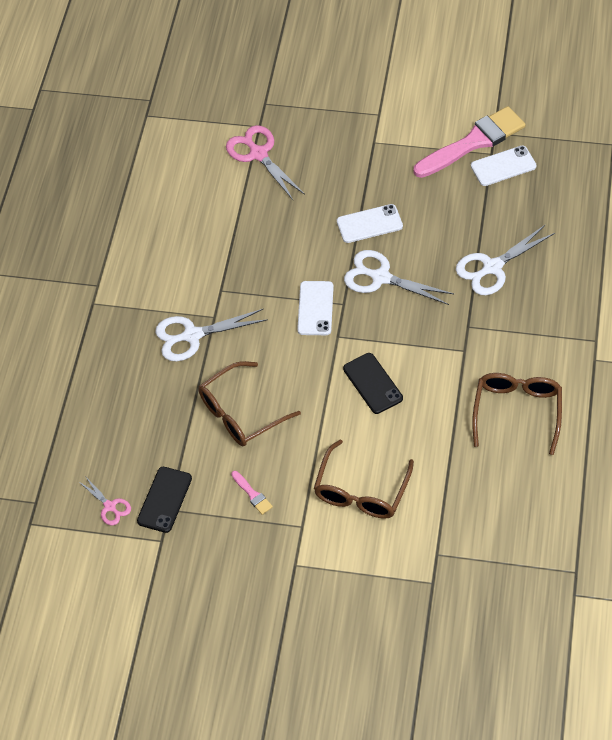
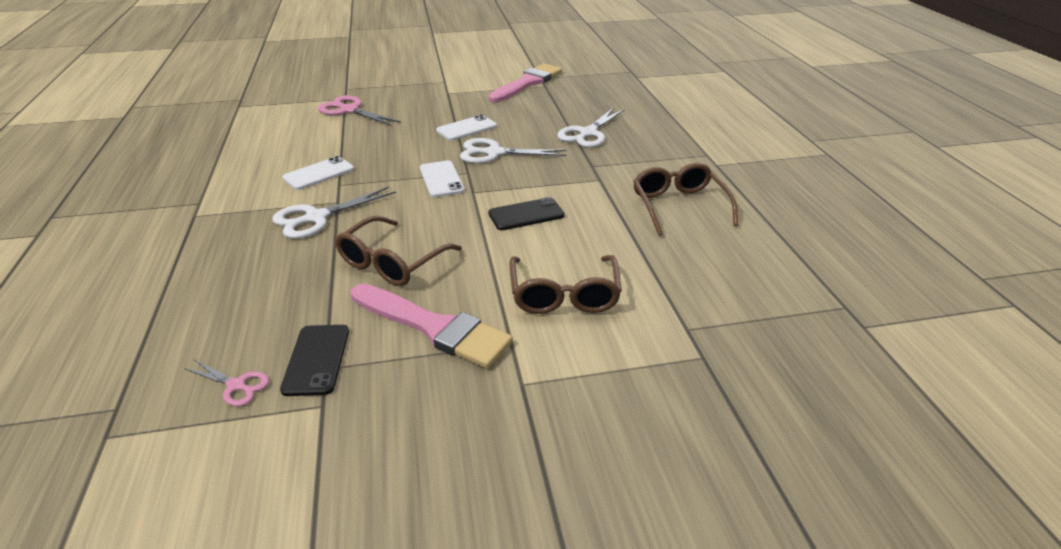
camera: 25 degrees left, 20 degrees down
pink brush [231,471,273,515] -> pink brush [351,284,513,369], size x2.49
black phone [343,353,403,414] -> black phone turned 60 degrees counterclockwise [488,197,565,230]
white phone [471,145,537,186] -> white phone moved to [282,156,354,190]

